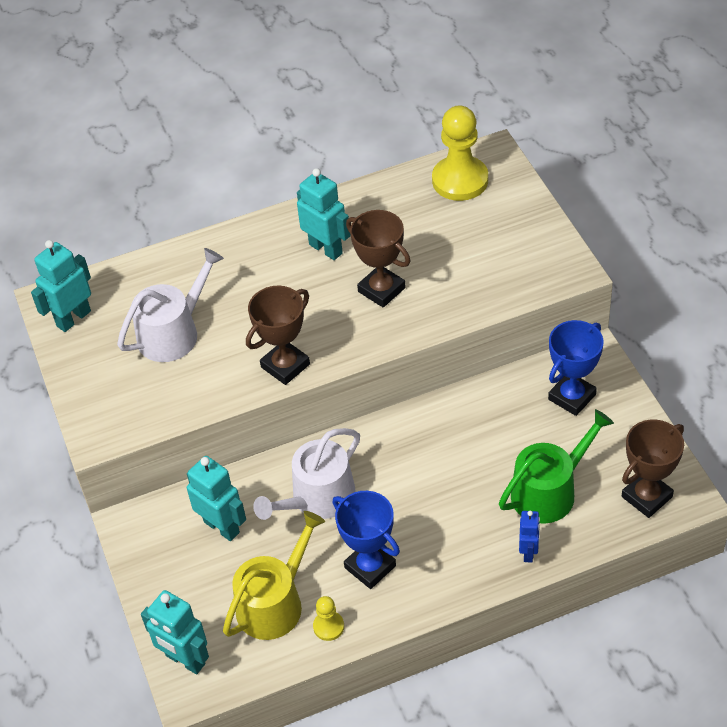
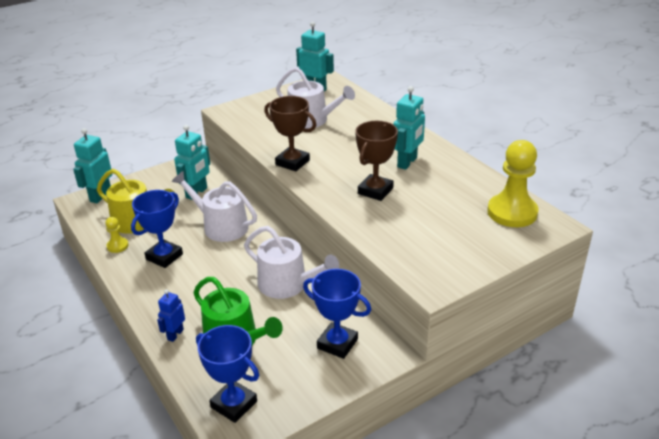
camera: 75 degrees right, 15 degrees down
blue robot [519,511,540,563] -> blue robot turned 120 degrees clockwise [157,289,185,342]
brown trophy [622,420,684,518] -> blue trophy [196,325,259,423]
none -> white watering can [244,226,339,299]

